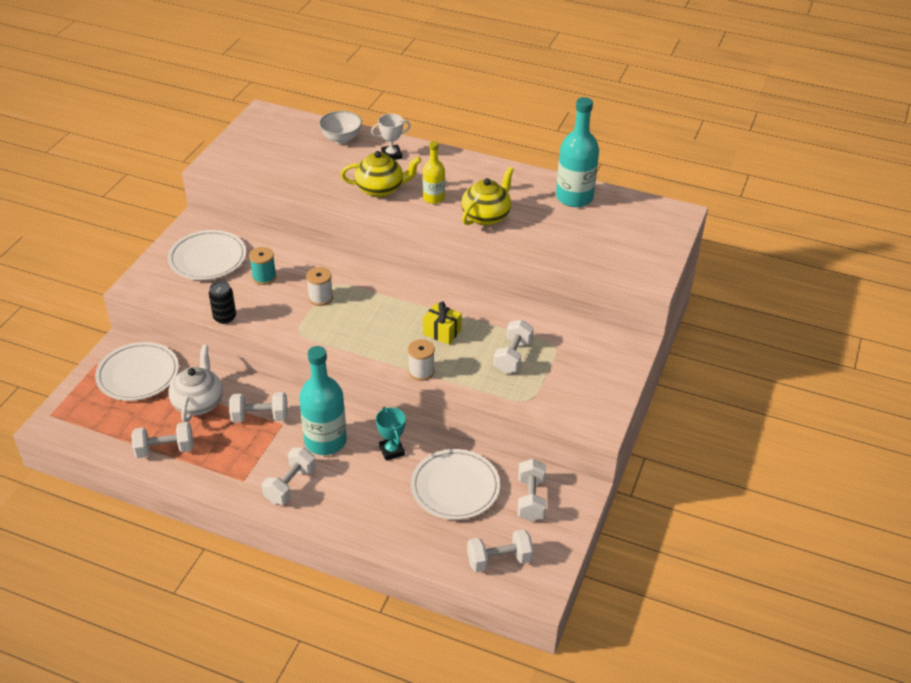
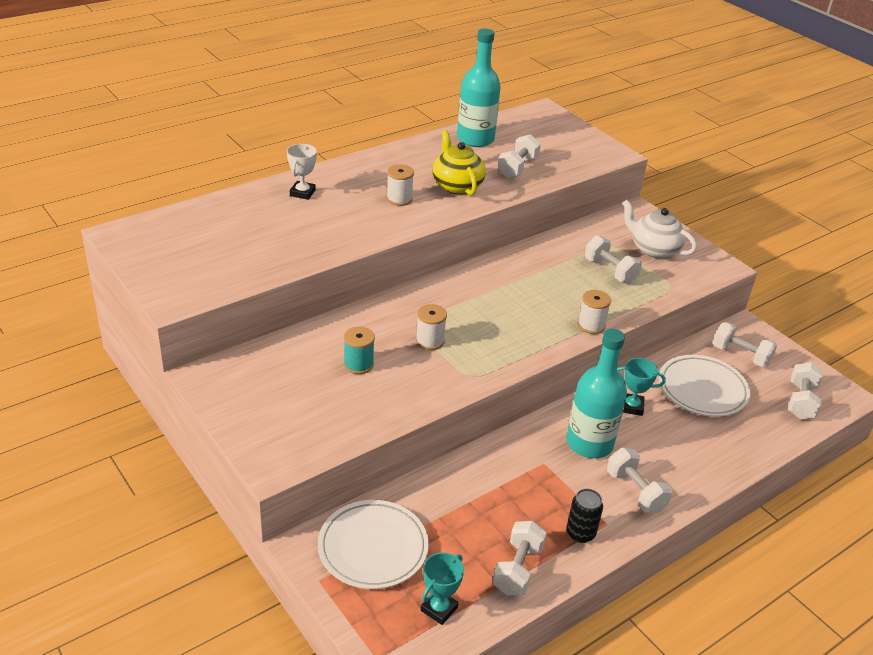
camera: 60 degrees left, 5 degrees down
white plate [168,230,246,280] -> none
white teapot [168,345,223,422] -> white teapot moved to [622,200,697,258]
black can [209,281,236,324] -> black can moved to [566,489,603,543]
white dumbbell [229,392,288,423] -> white dumbbell moved to [498,134,541,178]
white bowl [319,111,362,144] -> none
yellow teapot [341,151,421,197] -> none
yellow bottle [423,141,445,204] -> white spool [386,164,414,206]
yellow gift [423,301,462,345] -> none
none -> turquoise trophy [421,552,464,625]

